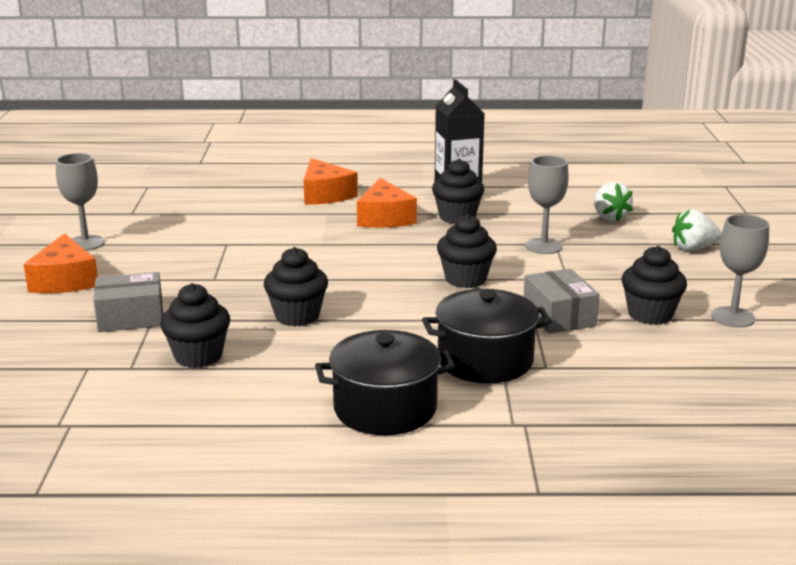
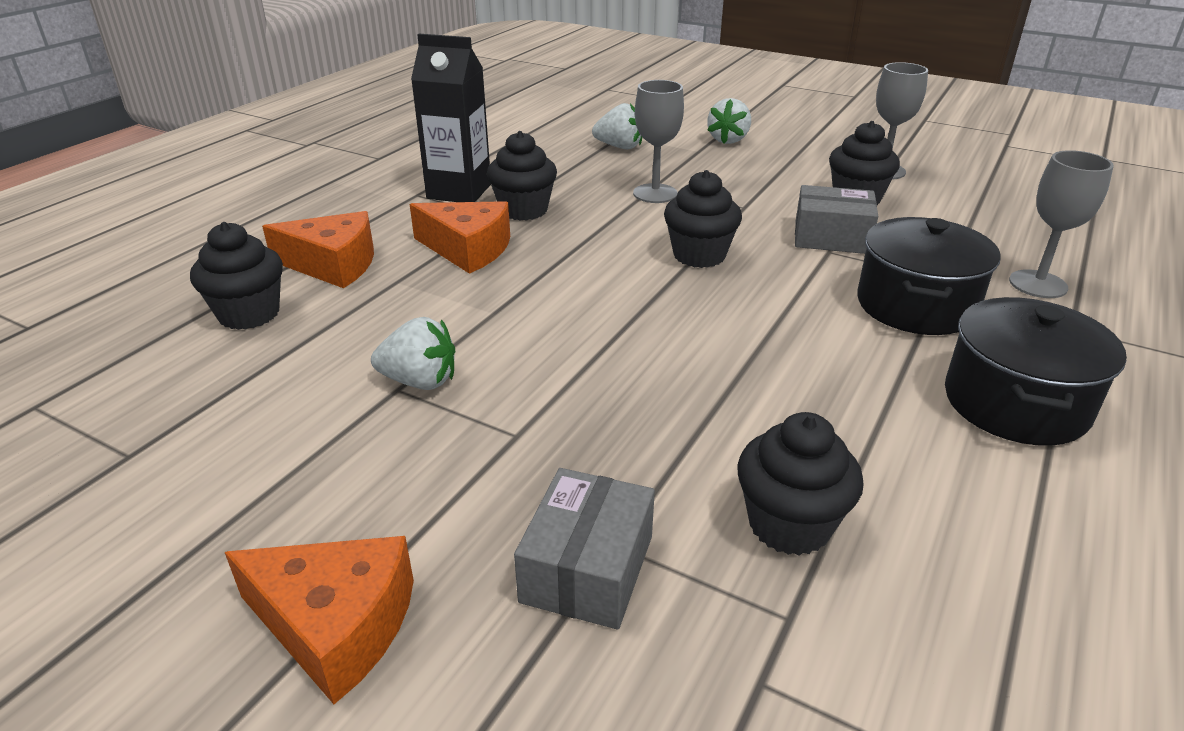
camera: 60 degrees left, 10 degrees up
grey goblet [56,153,105,251] -> grey goblet moved to [1009,150,1114,298]
black cupcake [264,247,328,327] -> black cupcake moved to [190,222,283,330]
none -> white strawberry [371,317,455,390]

